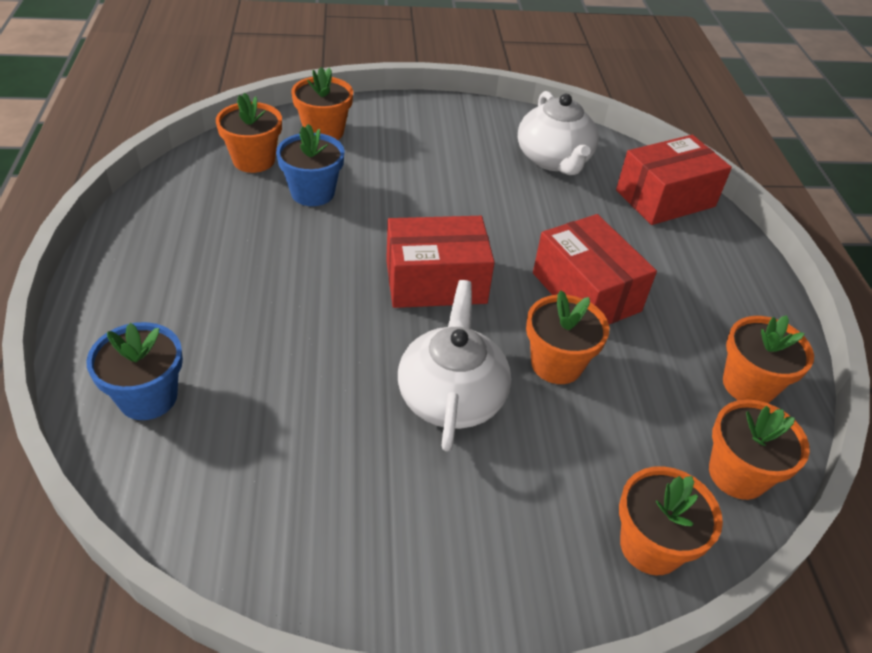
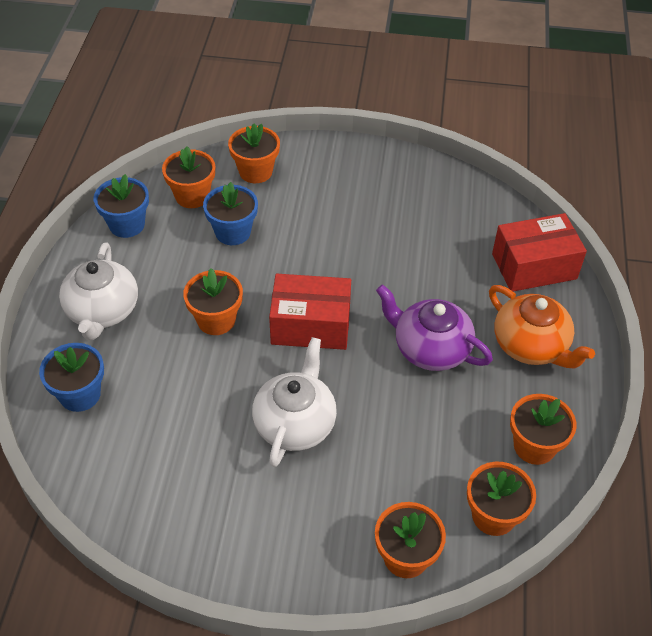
camera: 15 degrees right, 5 degrees up
white teapot [518,91,599,175] -> white teapot moved to [59,243,138,340]
orange flower pot [526,290,609,384] -> orange flower pot moved to [183,268,243,335]
red box [533,214,657,324] -> purple teapot [376,285,493,371]
none -> blue flower pot [94,174,149,238]
none -> orange teapot [489,285,595,369]

